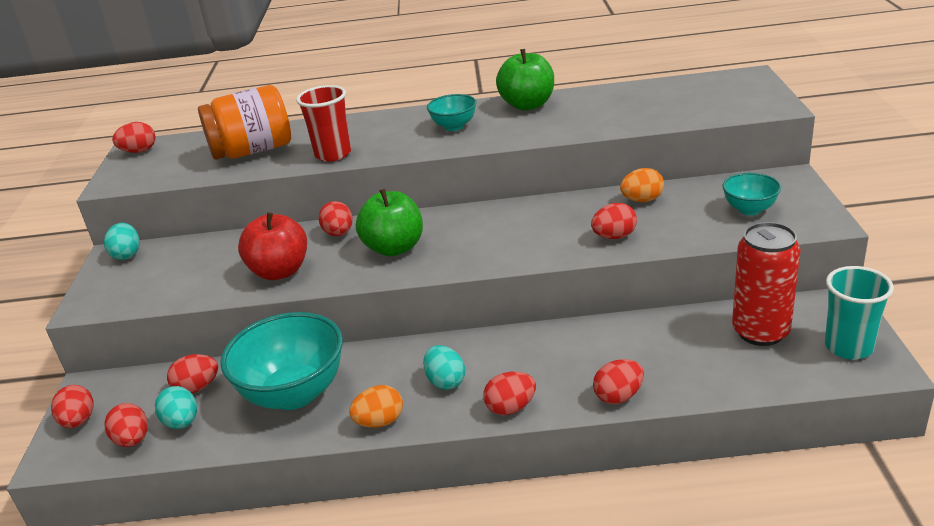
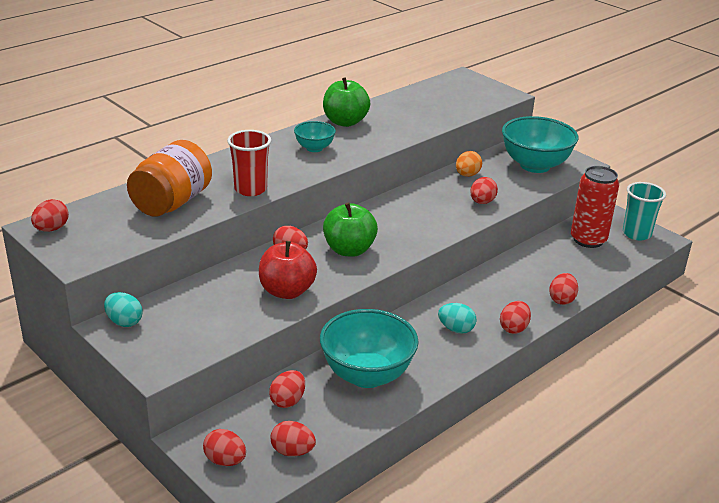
camera: 45 degrees left, 0 degrees up
turquoise egg [155,386,197,429] -> none
orange egg [349,385,403,428] -> none
turquoise bowl [722,173,781,215] -> turquoise bowl [502,116,578,173], size x1.95

